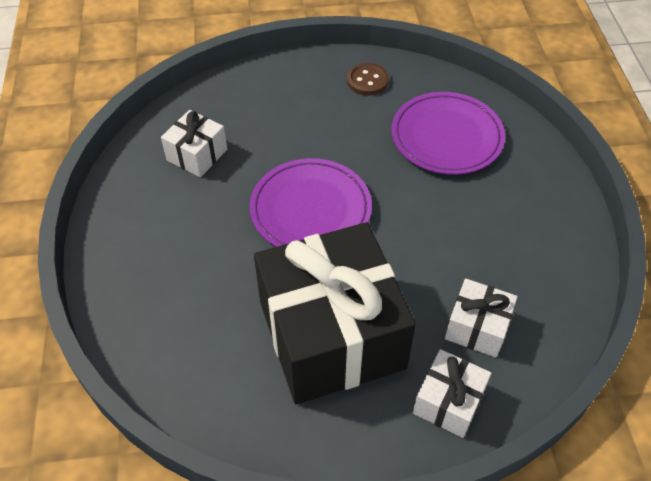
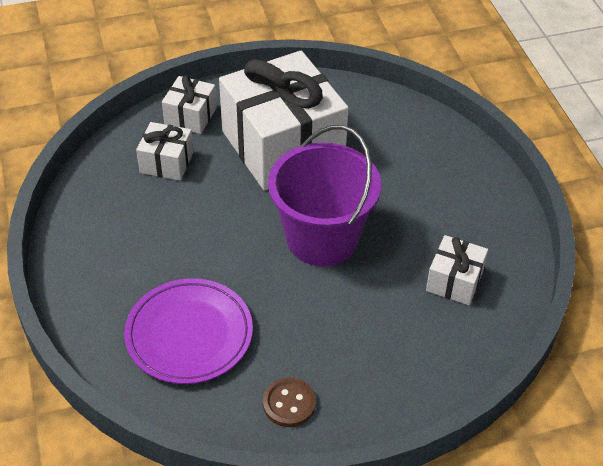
camera: 170 degrees right, 5 degrees down
purple plate [249,158,372,247] -> purple bucket [268,125,381,266]
black gift [254,222,416,404] -> white gift [219,51,349,191]

